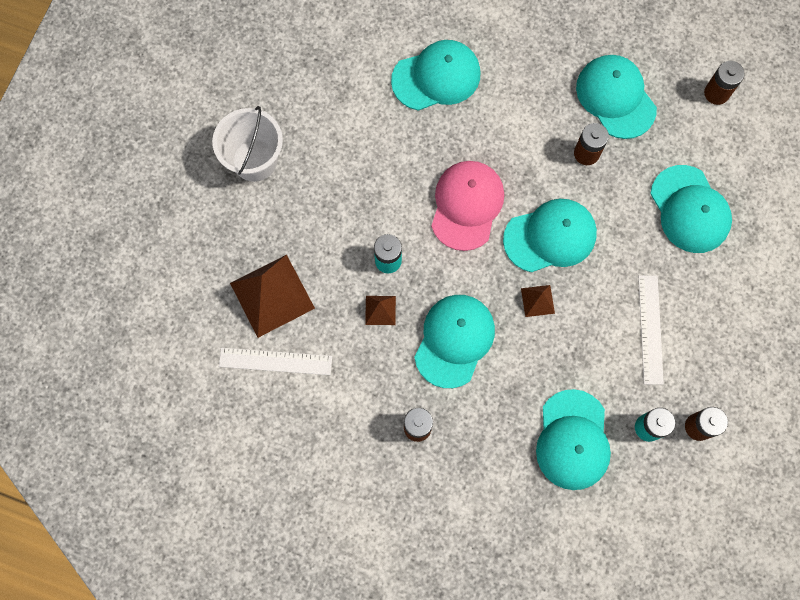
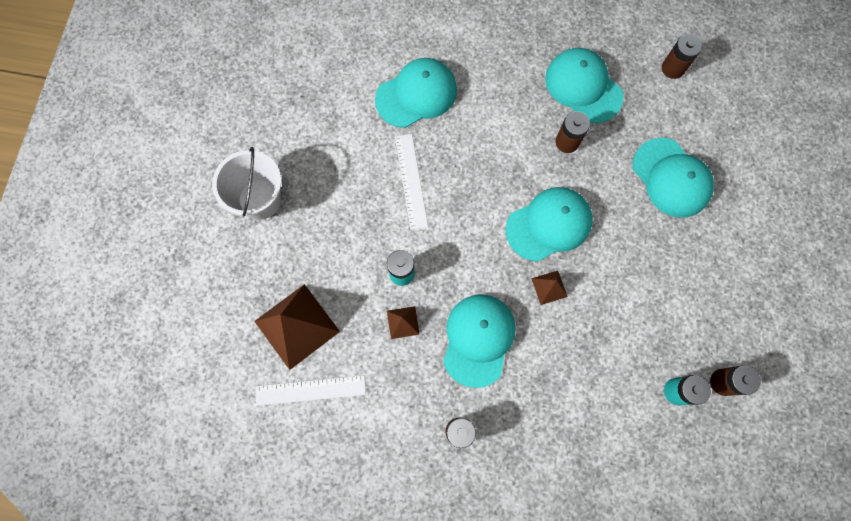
camera: 10 degrees left, 0 degrees up
pink cap [431,161,504,251] -> none
turquoise cap [536,389,611,490] -> none
white ruler [638,276,664,385] -> white ruler moved to [395,134,428,230]

